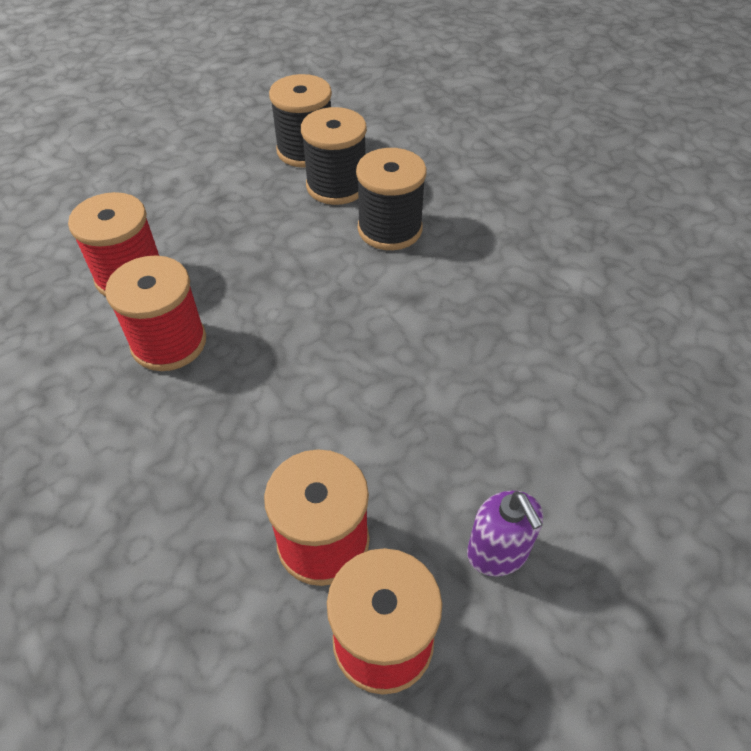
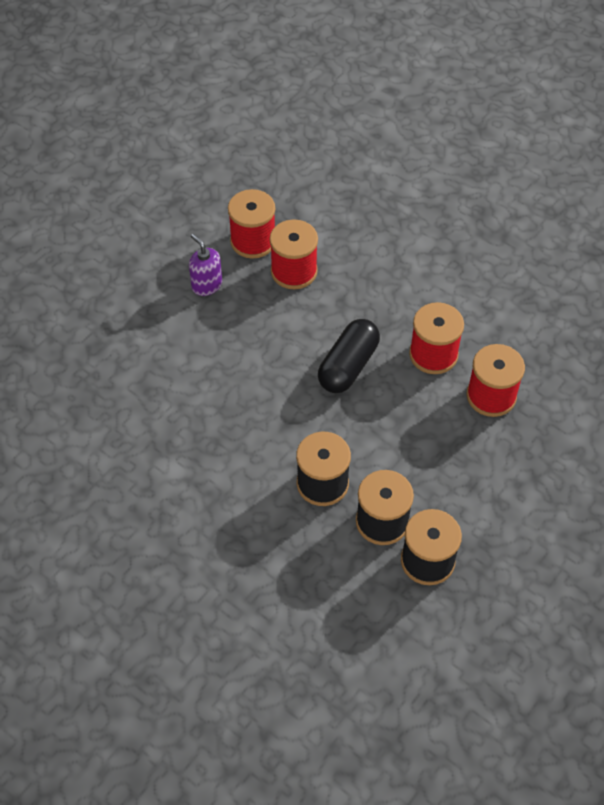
camera: 165 degrees right, 5 degrees up
none -> black capsule [318,319,380,393]

